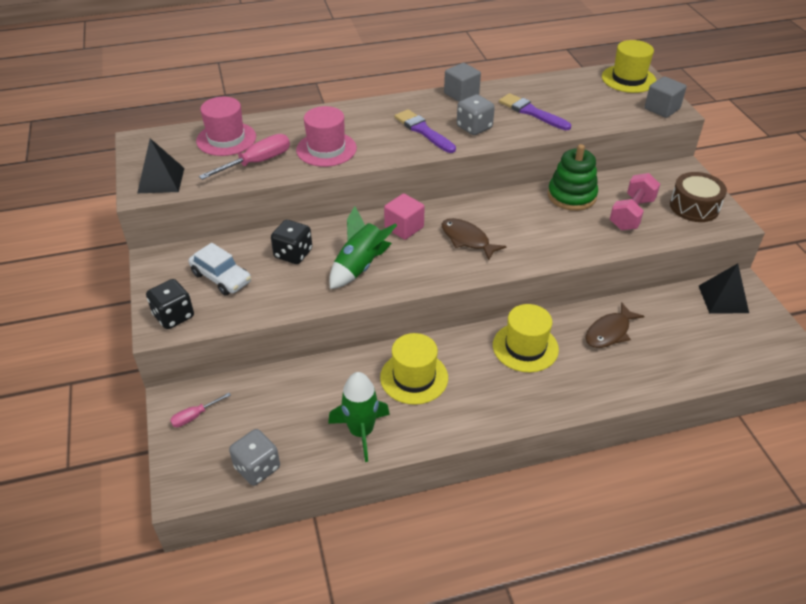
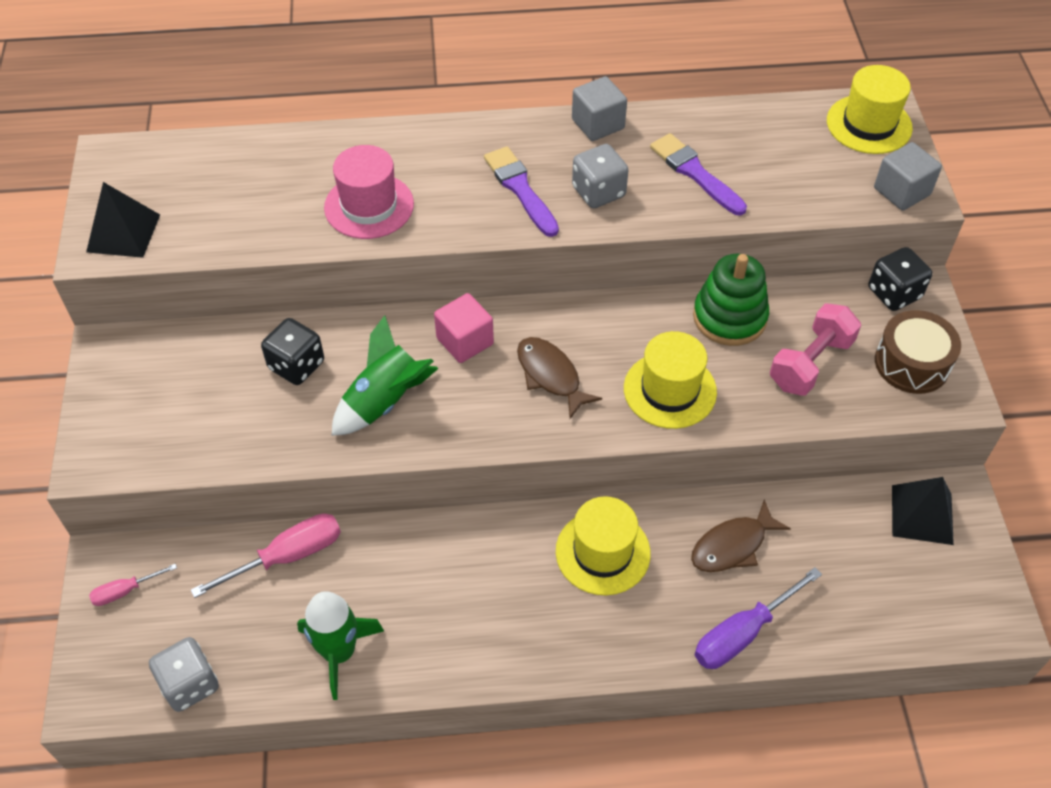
camera: 10 degrees right, 10 degrees up
black dice [146,279,194,329] -> black dice moved to [869,247,932,311]
white car [189,243,251,295] -> none
pink hat [196,97,256,156] -> none
pink screwdriver [199,134,290,180] -> pink screwdriver moved to [191,513,341,598]
yellow hat [380,333,448,405] -> yellow hat moved to [624,331,717,429]
none -> purple screwdriver [695,568,822,669]

